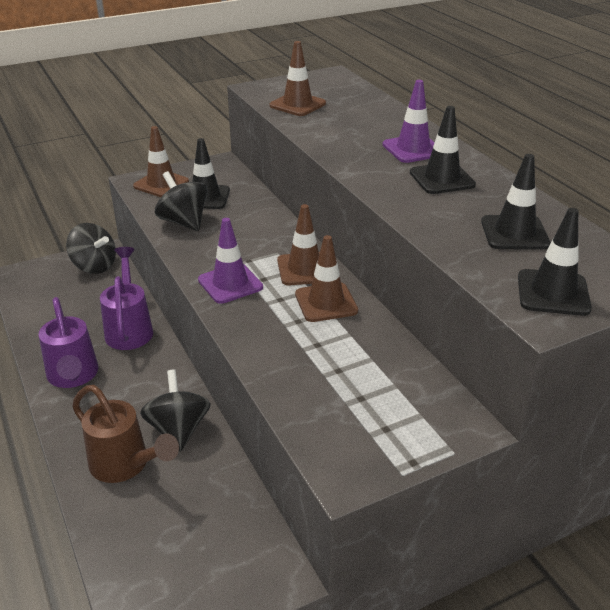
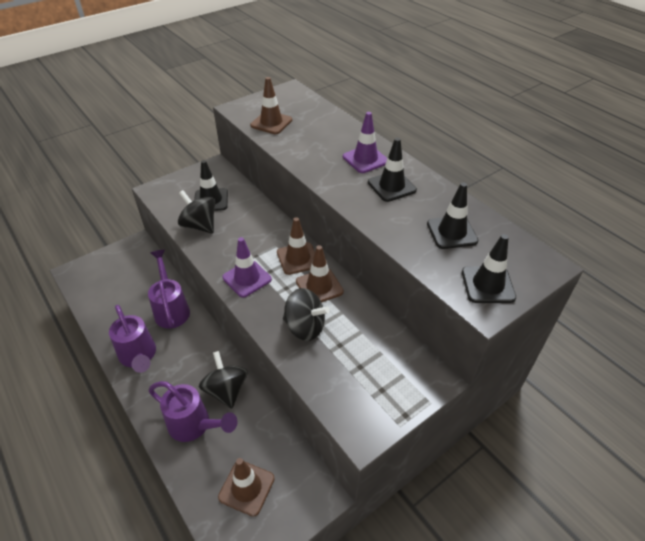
camera: 10 degrees left, 10 degrees up
black spinning top [66,223,116,274] -> black spinning top moved to [283,288,330,341]
brown watering can [72,385,179,483] -> purple watering can [149,381,237,442]
brown traffic cone [133,126,189,197] -> brown traffic cone moved to [218,458,275,517]

